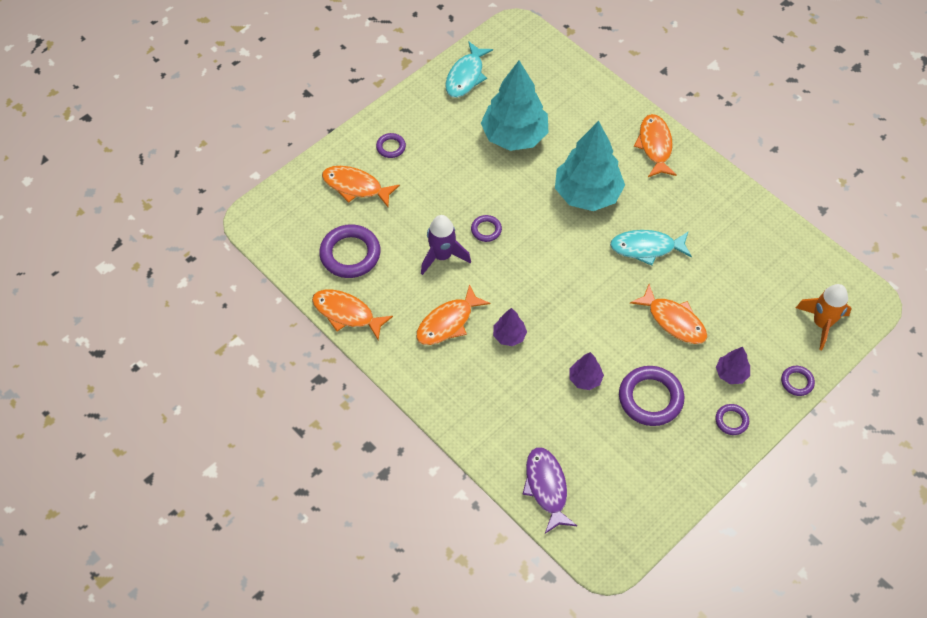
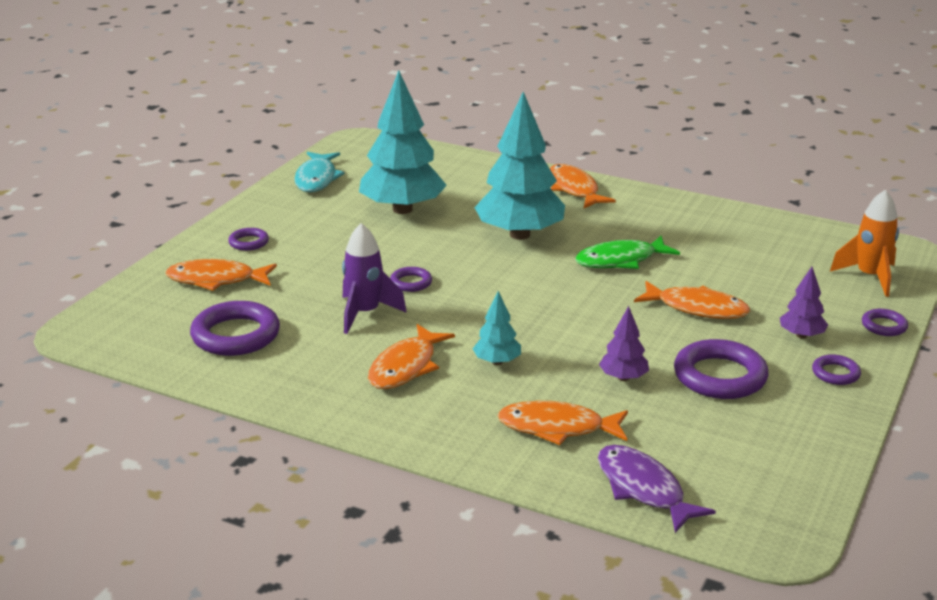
camera: 20 degrees left, 30 degrees down
orange fish [312,290,393,340] -> orange fish moved to [497,401,628,445]
purple tree [493,308,527,346] -> turquoise tree [473,291,521,365]
turquoise fish [610,230,692,266] -> green fish [575,236,680,269]

